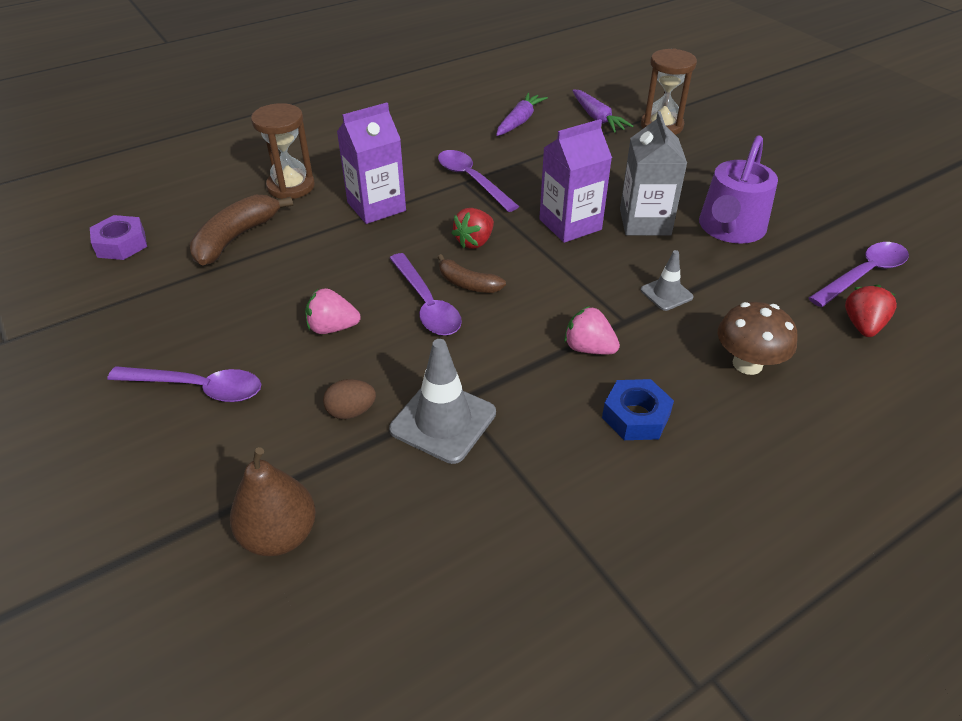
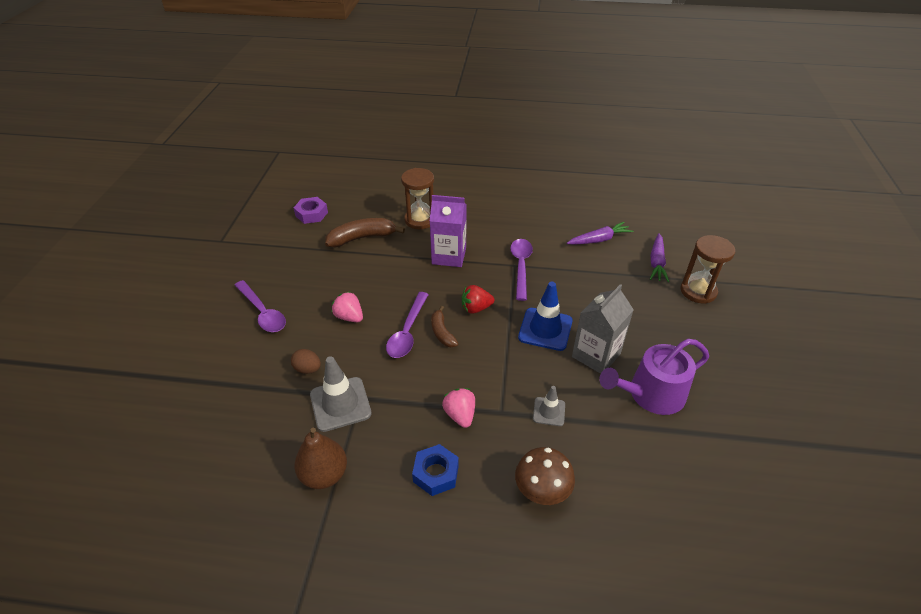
camera: 40 degrees right, 0 degrees up
brown pear [230,447,316,556] -> brown pear moved to [294,428,347,489]
purple carton [539,119,612,243] -> blue traffic cone [518,282,573,351]
purple spoon [809,242,909,307] -> none
red strawberry [845,285,897,337] -> none

